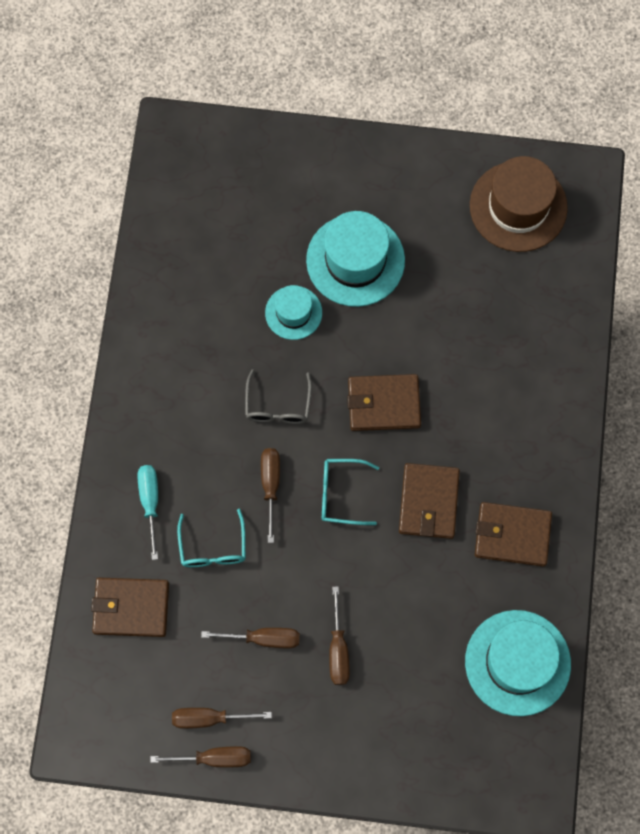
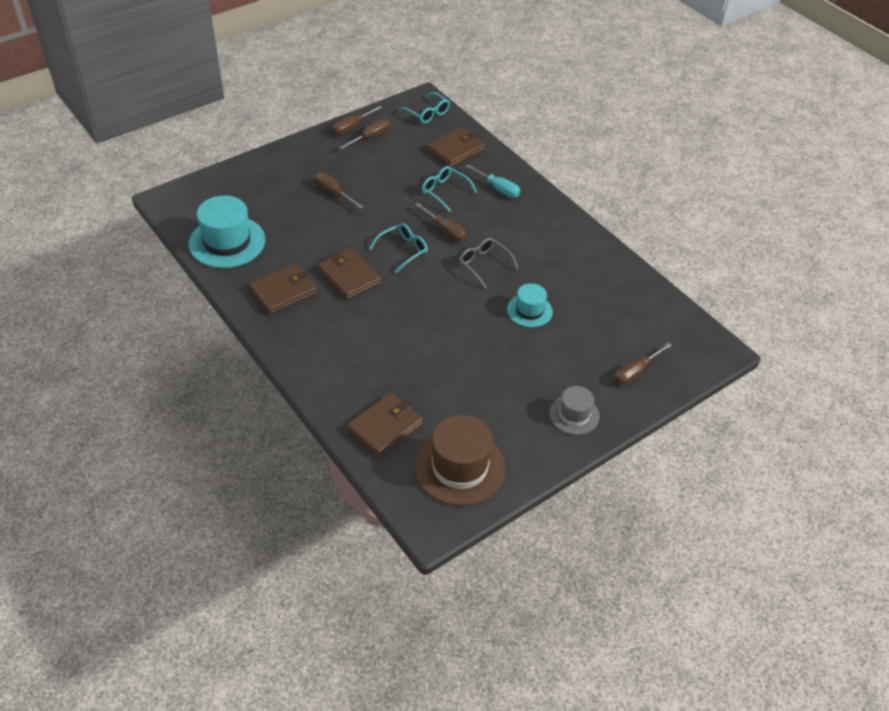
camera: 135 degrees right, 25 degrees down
brown screwdriver [201,628,300,648] -> brown screwdriver moved to [615,342,672,385]
turquoise hat [306,211,405,307] -> none
brown wallet [347,374,421,431] -> brown wallet moved to [347,393,423,457]
none -> turquoise glasses [398,92,450,123]
none -> grey hat [550,386,600,435]

